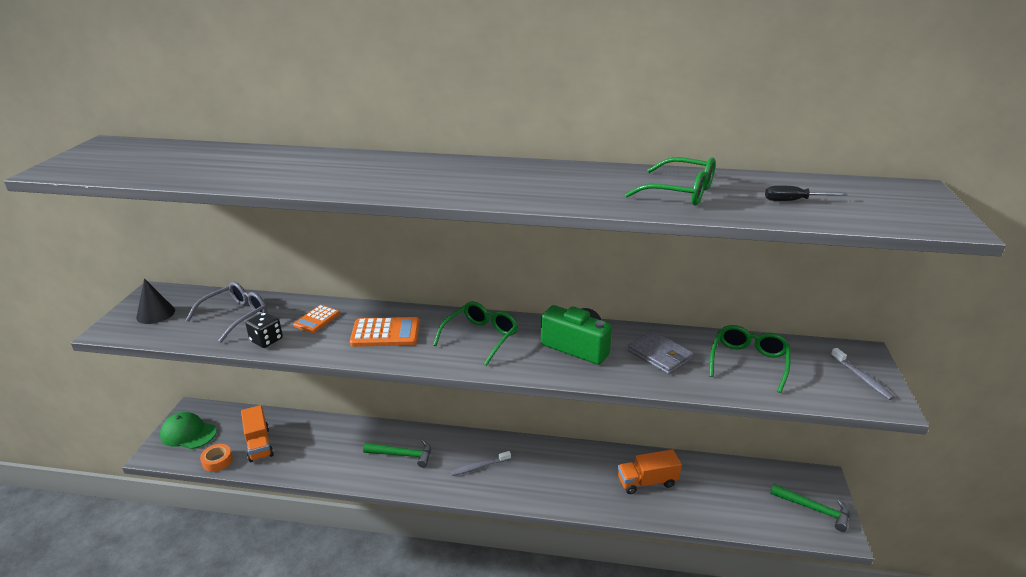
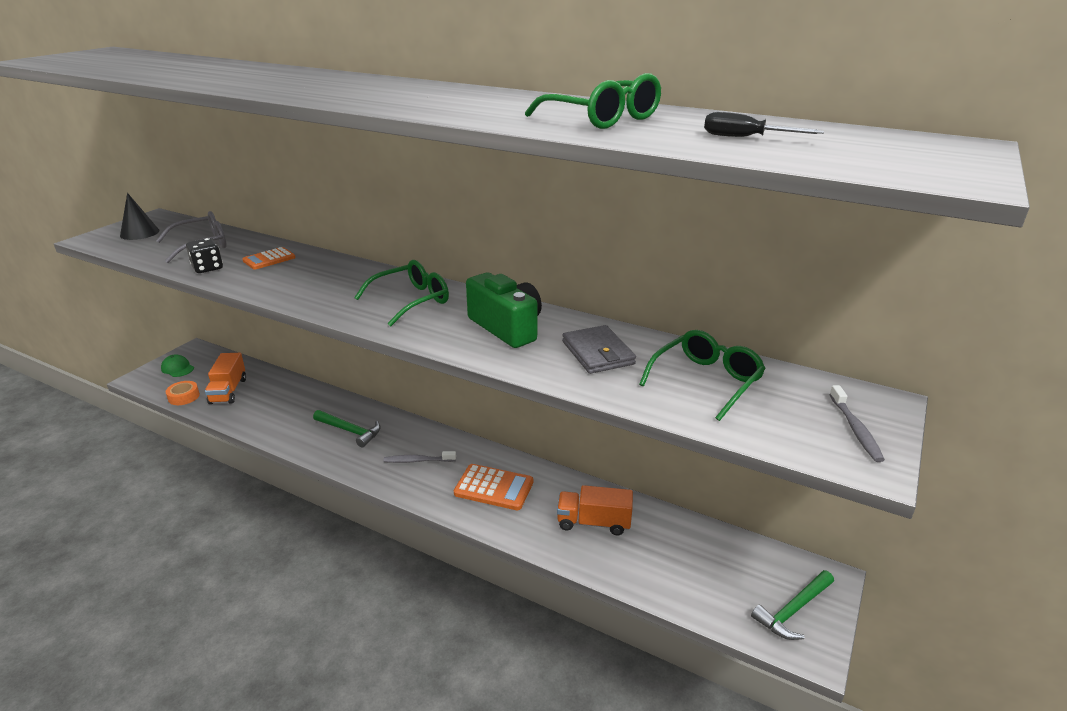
camera: 20 degrees right, 0 degrees up
green cap [160,412,217,449] -> green cap [161,355,194,377], size x0.64
orange calculator [350,317,419,347] -> orange calculator moved to [454,464,533,510]
green hammer [770,484,849,532] -> green hammer turned 90 degrees clockwise [751,570,834,640]

